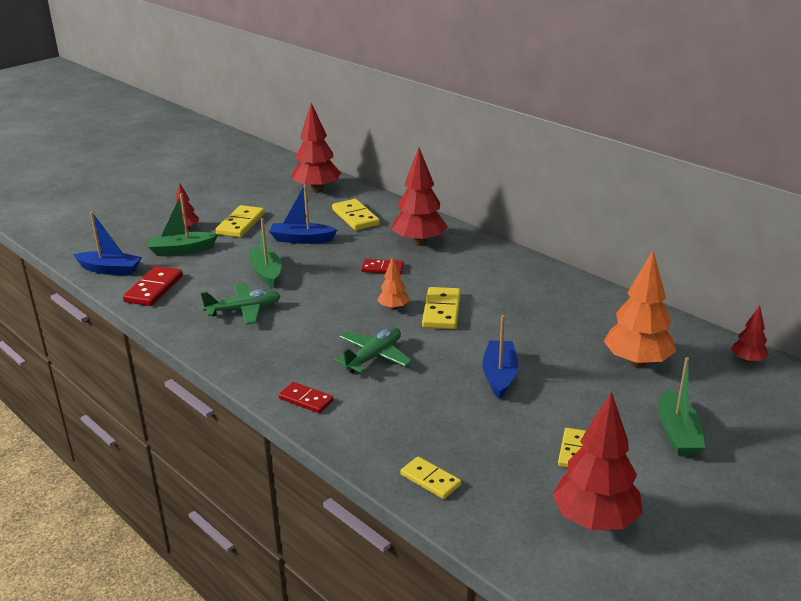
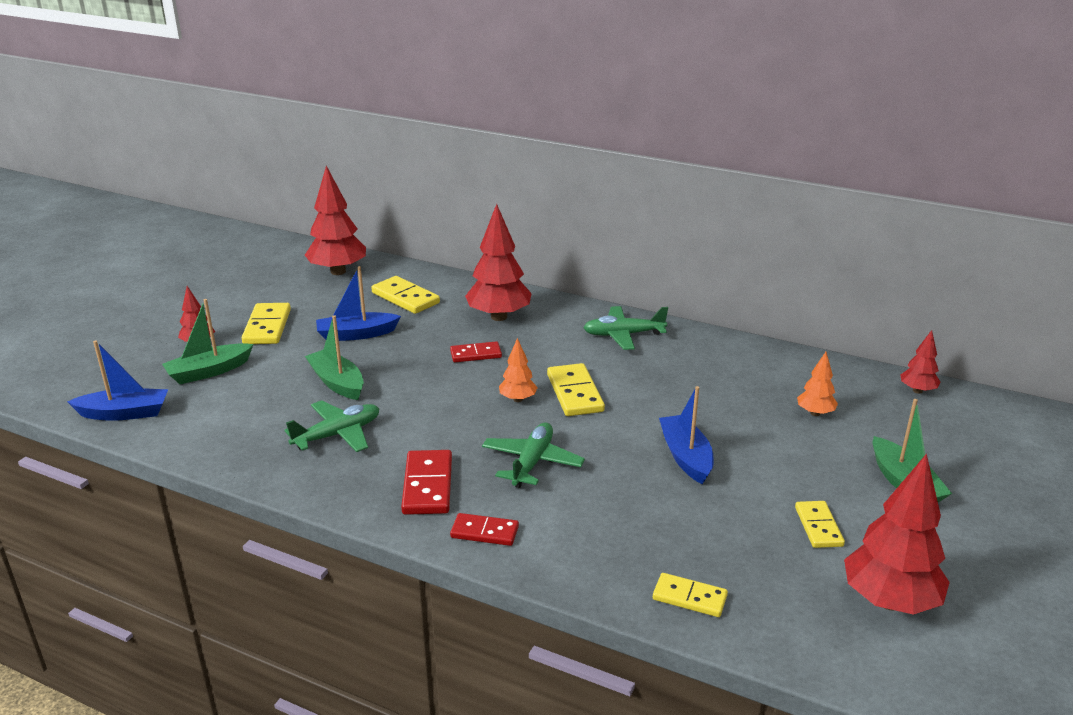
camera: 20 degrees left, 0 degrees up
red domino [123,266,183,306] -> red domino moved to [401,450,452,515]
orange tree [604,250,676,368] -> orange tree [797,352,838,416], size x0.51
none -> green plane [583,306,668,350]

